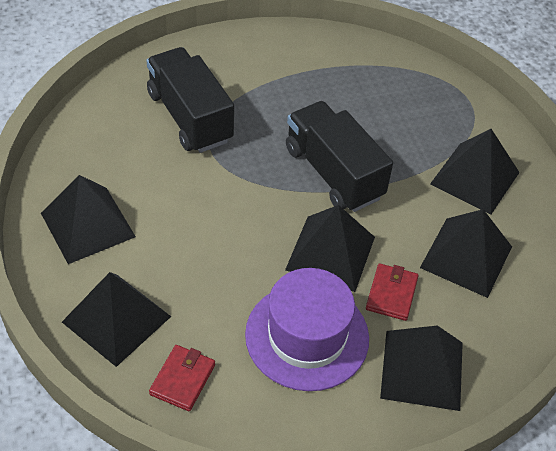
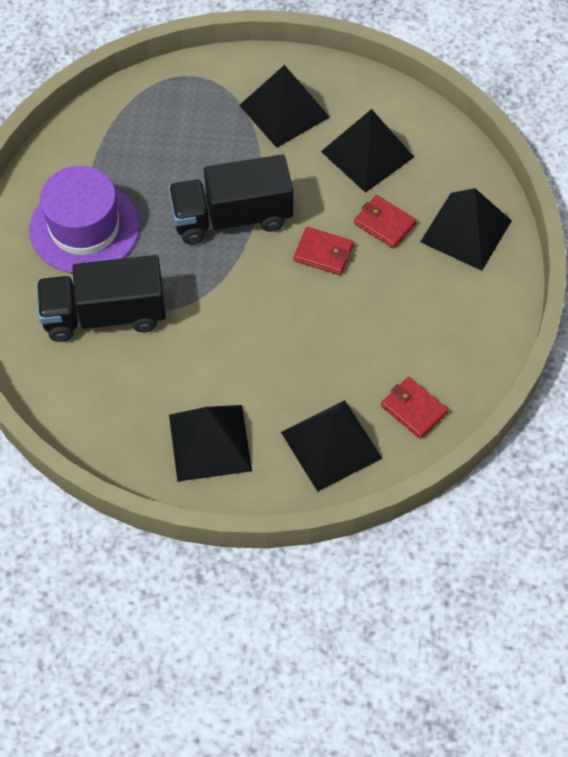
camera: 65 degrees left, 10 degrees up
purple hat [245,268,369,391] -> purple hat moved to [29,166,140,274]
black pyramid [285,205,375,292] -> red wallet [294,227,354,275]

